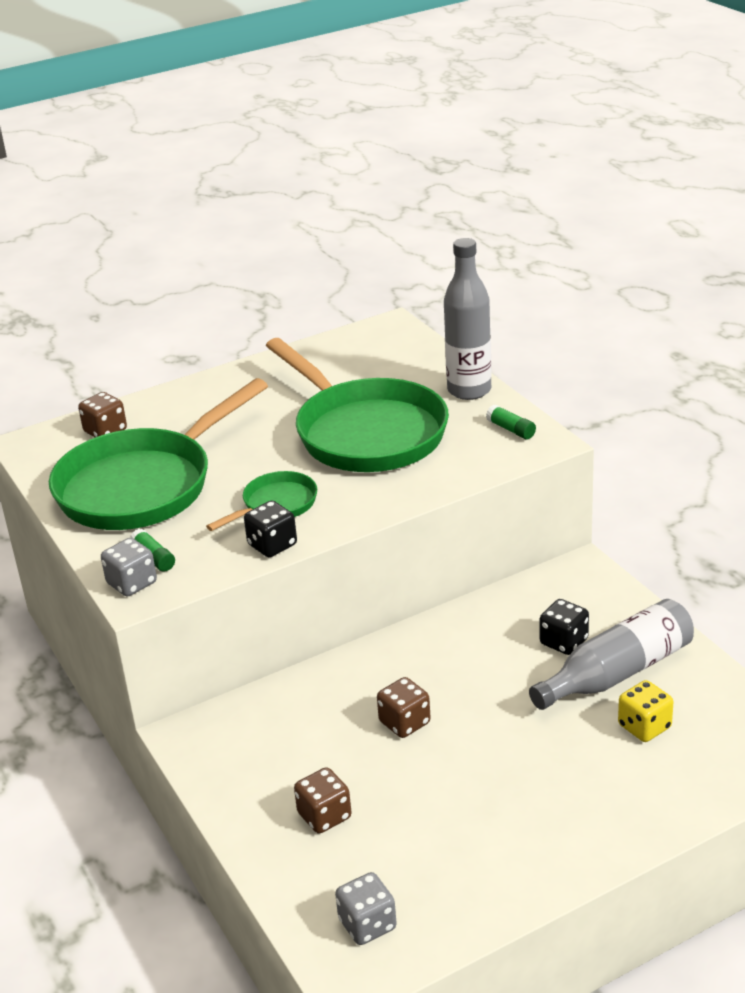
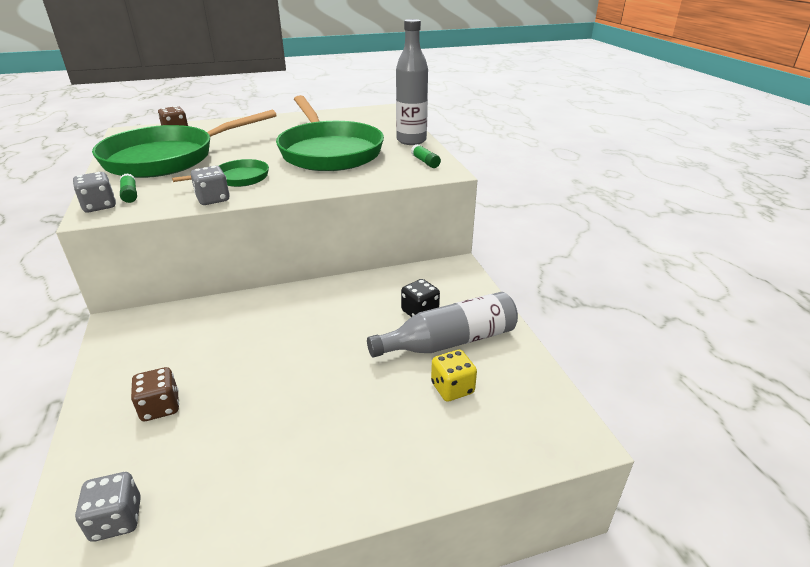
camera: 10 degrees right, 0 degrees up
black dice [244,501,297,557] -> grey dice [191,166,230,205]
brown dice [377,677,431,738] -> none

